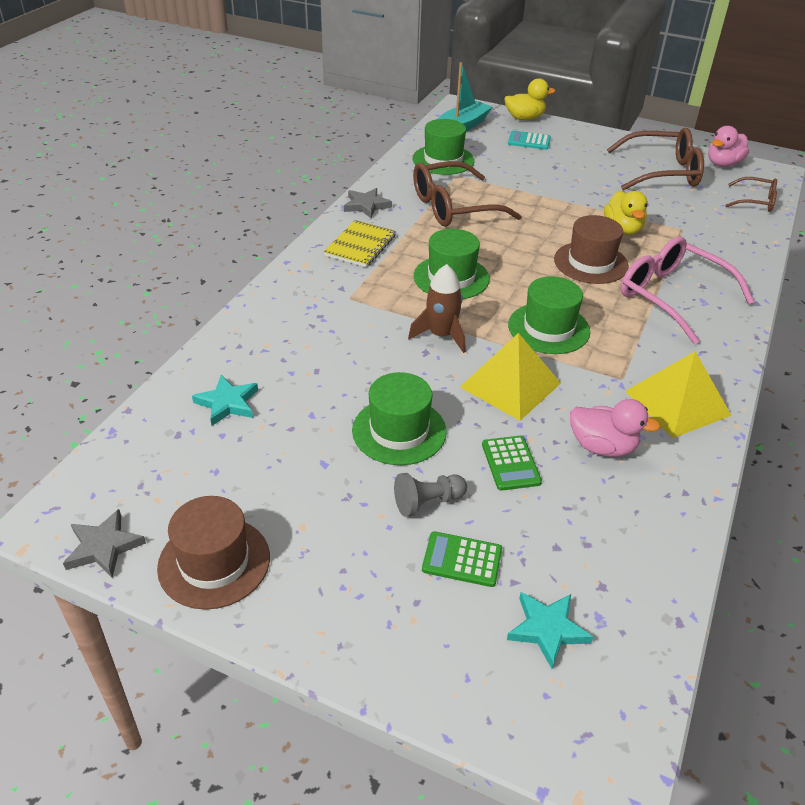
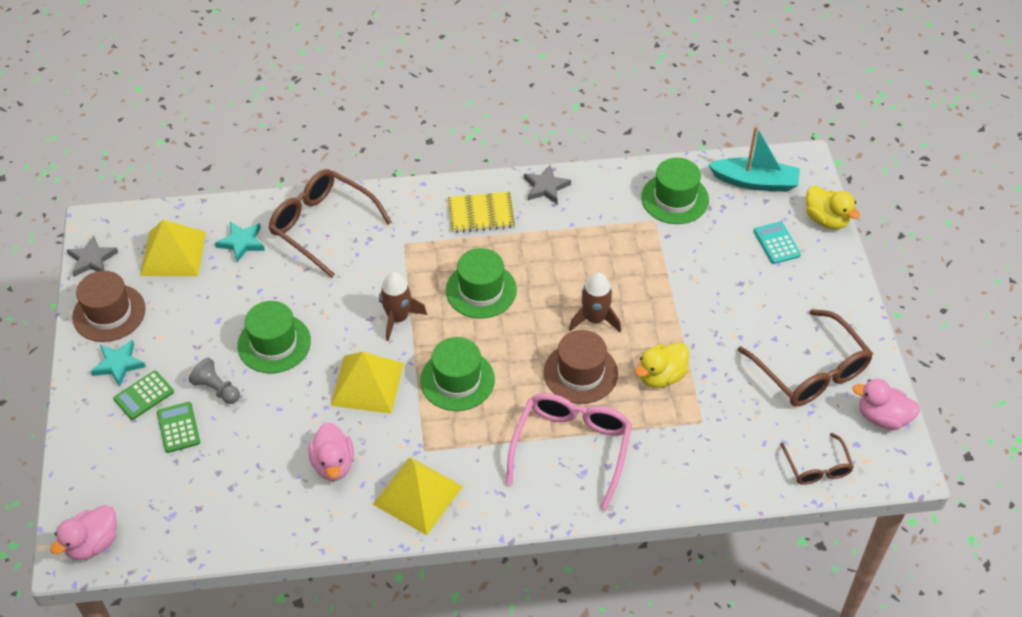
camera: 60 degrees right, 10 degrees up
brown glasses [413,161,522,227] -> brown glasses moved to [269,169,392,278]
green calculator [482,436,542,491] -> green calculator moved to [113,371,174,420]
turquoise star [507,592,593,669] -> turquoise star moved to [90,340,146,387]
none -> pink duck [50,505,117,560]
none -> yellow pyramid [140,220,206,276]
none -> brown rocket [569,273,621,332]

